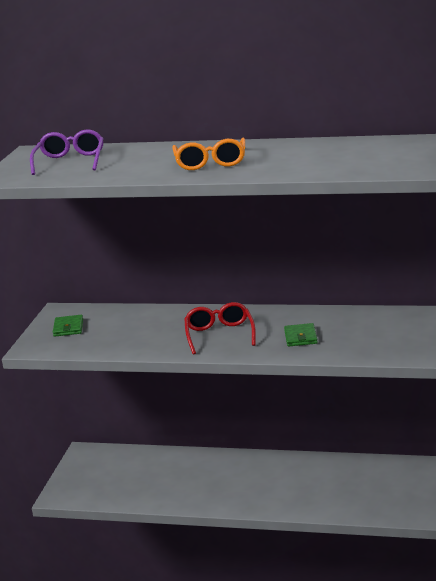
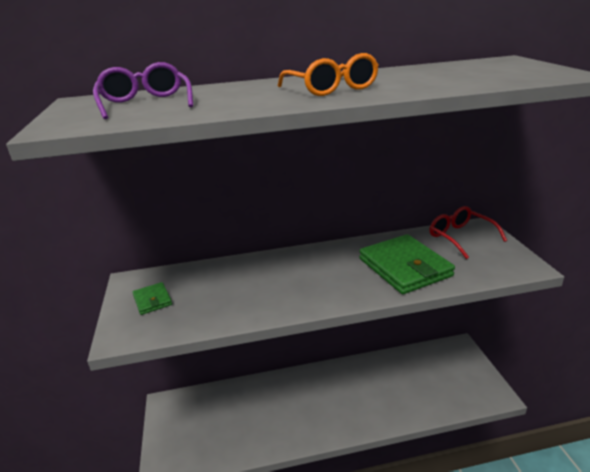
camera: 25 degrees left, 5 degrees up
red glasses [184,302,256,355] -> red glasses moved to [430,206,507,259]
green wallet [284,323,318,346] -> green wallet [359,234,455,294], size x2.11

